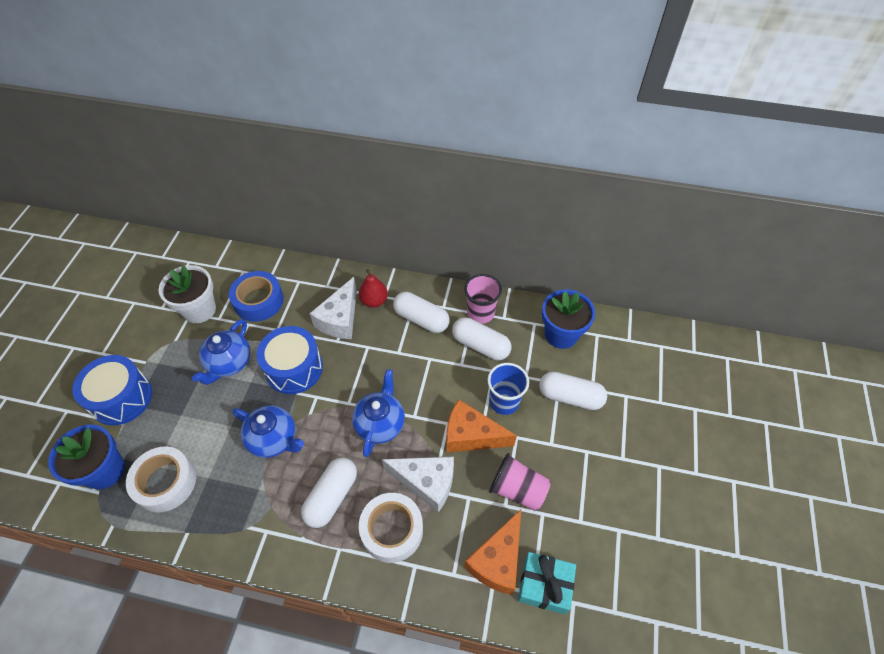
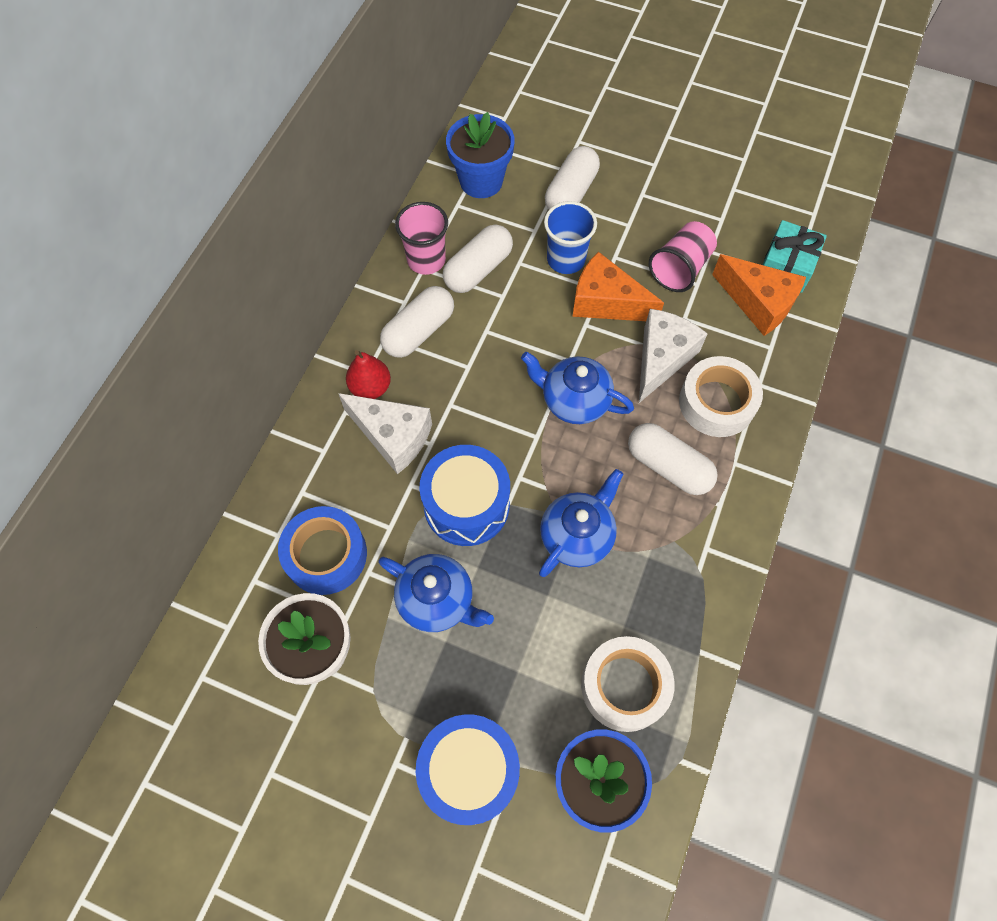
camera: 80 degrees left, 10 degrees up
orange cheese [446,399,517,453] -> orange cheese turned 90 degrees clockwise [573,251,664,321]

